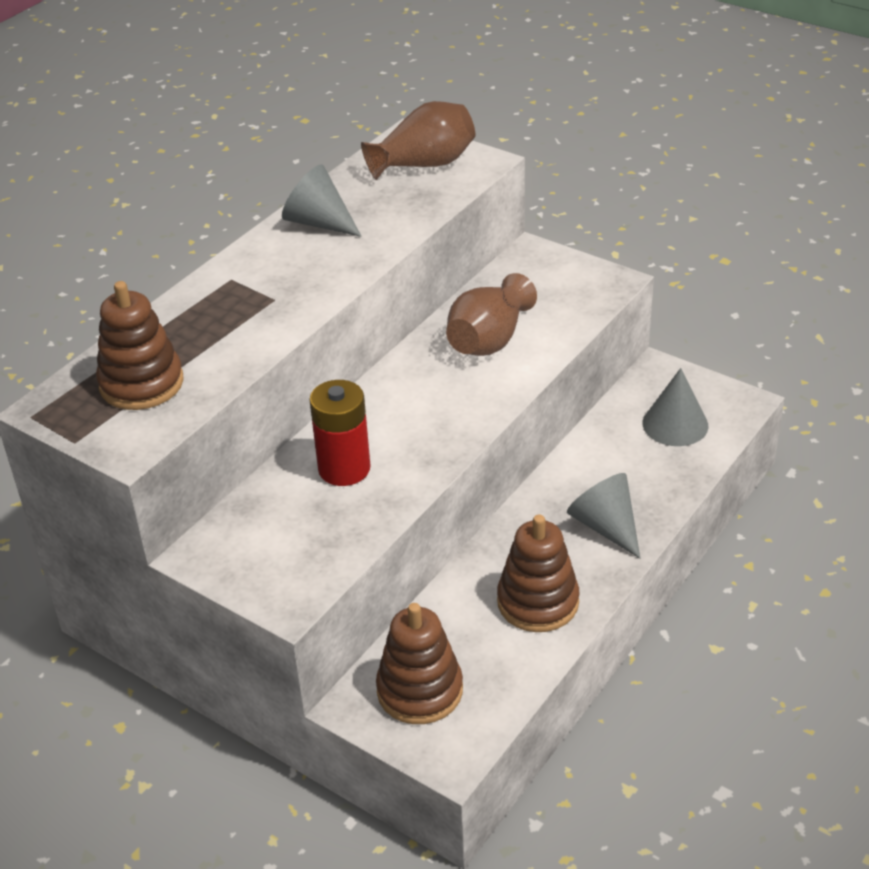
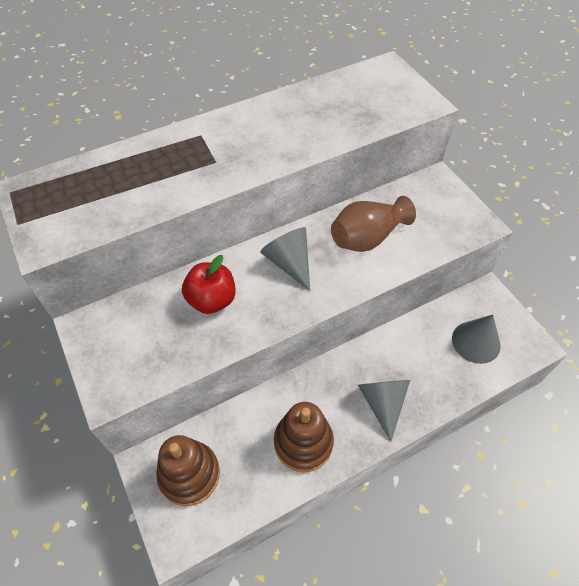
camera: 25 degrees right, 15 degrees up
brown stacking toy [96,281,184,410] -> none
grey cone [282,165,362,237] -> grey cone moved to [260,227,310,291]
red battery [310,380,371,486] -> red apple [182,255,236,314]
brown vase [361,101,475,180] -> none

